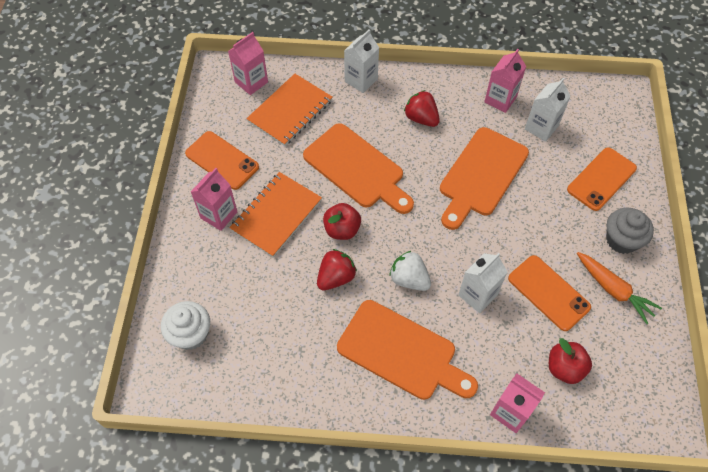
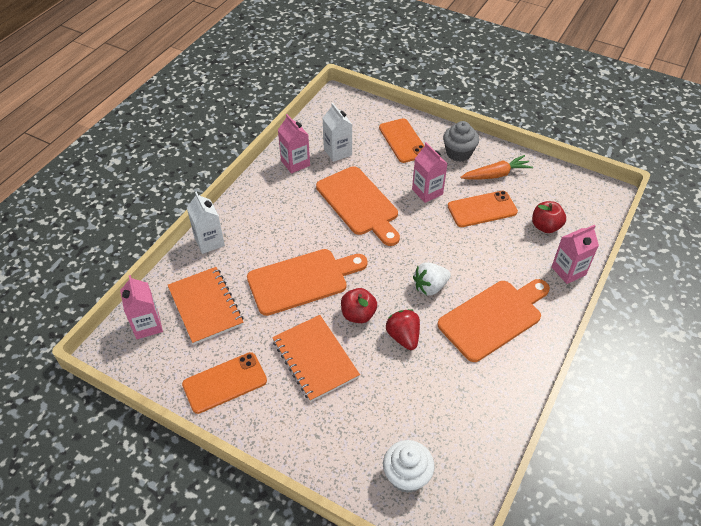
camera: 65 degrees left, 10 degrees down
pink carton [191,168,237,231] -> pink carton moved to [412,142,447,203]
red strawberry [404,90,440,127] -> none
white carton [458,253,507,313] -> none

